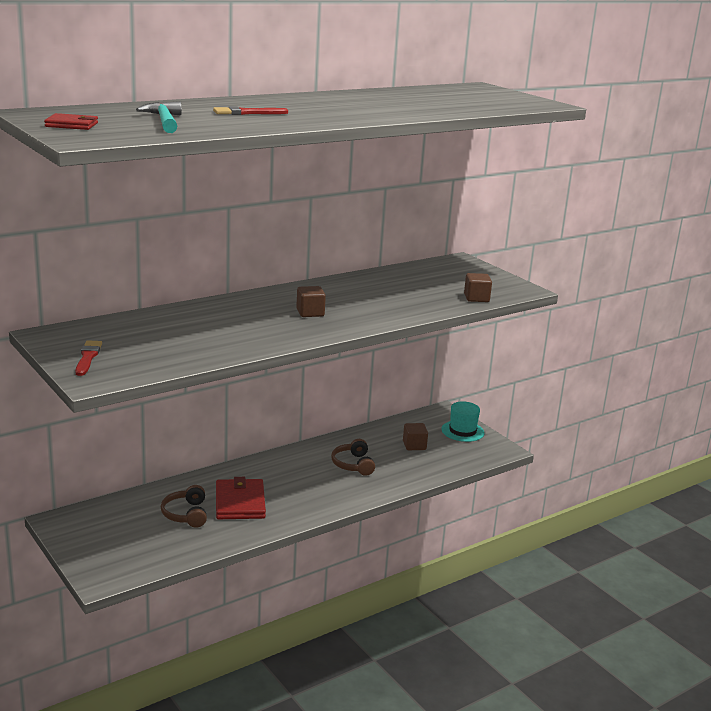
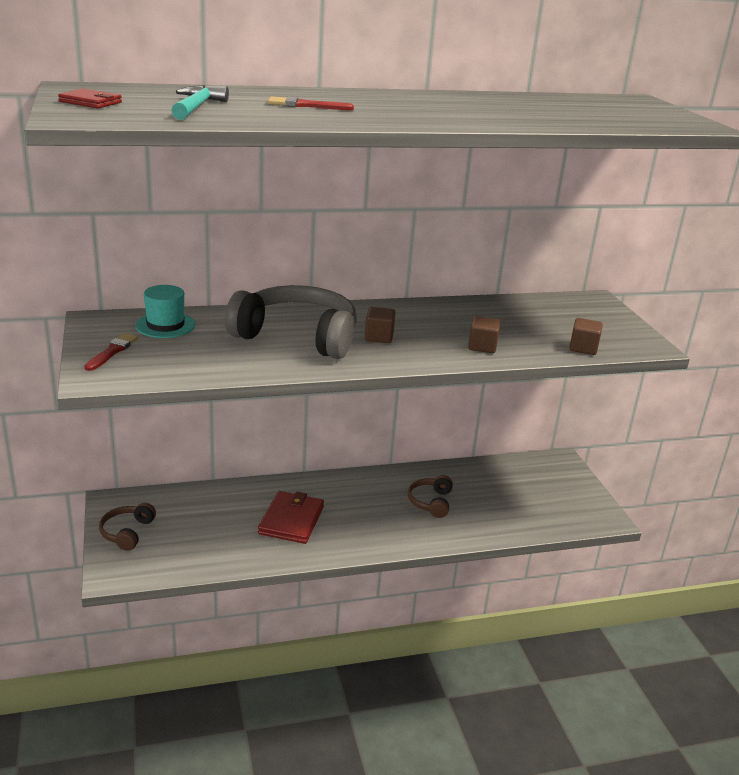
camera: 20 degrees right, 5 degrees up
brown headphones [161,485,207,528] -> brown headphones moved to [99,503,156,551]
brown cube [403,423,428,450] -> brown cube moved to [468,316,501,353]
turquoise hat [441,401,484,442] -> turquoise hat moved to [136,285,195,338]
none -> grey headphones [225,285,357,359]

